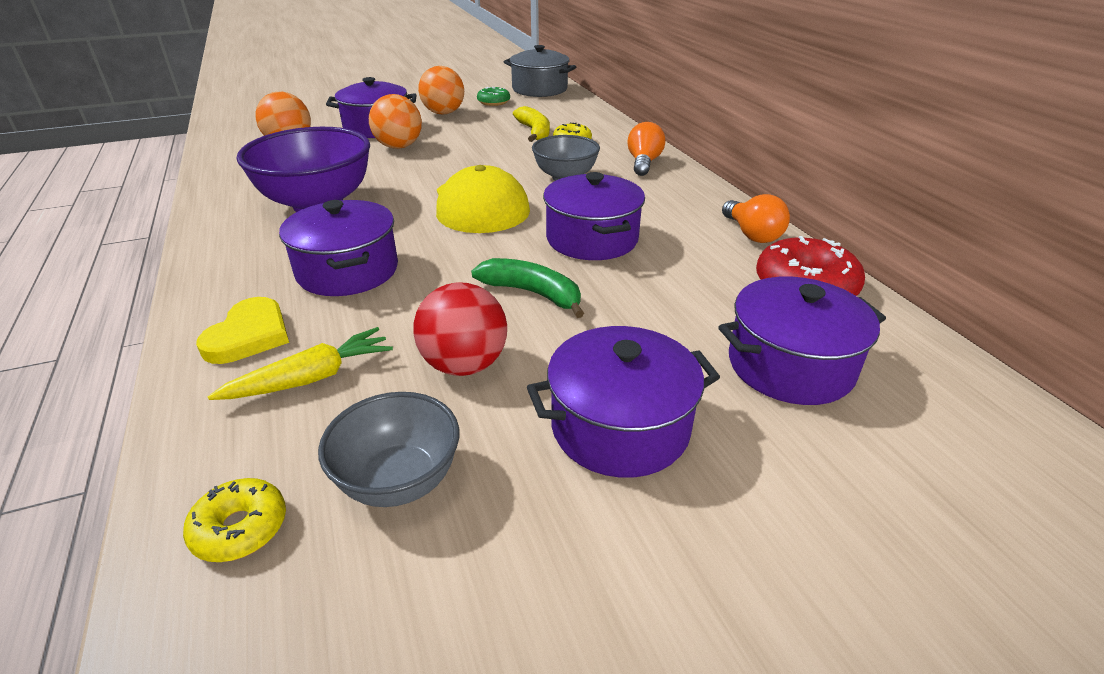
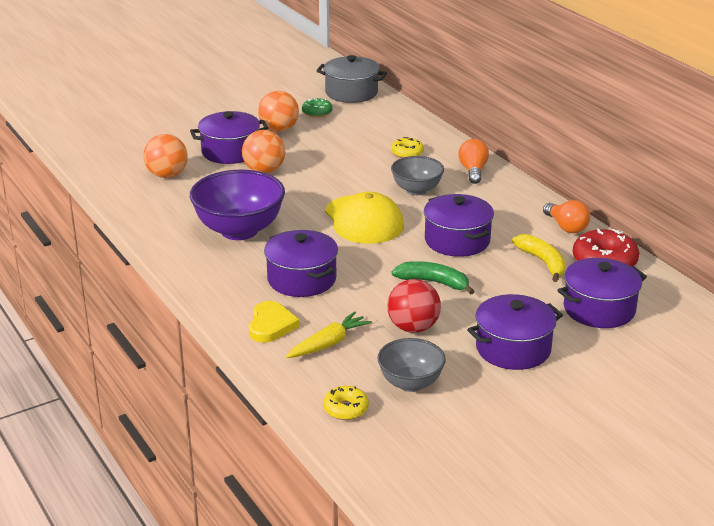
camera: 10 degrees left, 5 degrees down
yellow banana [513,106,550,142] -> yellow banana moved to [512,234,566,282]

